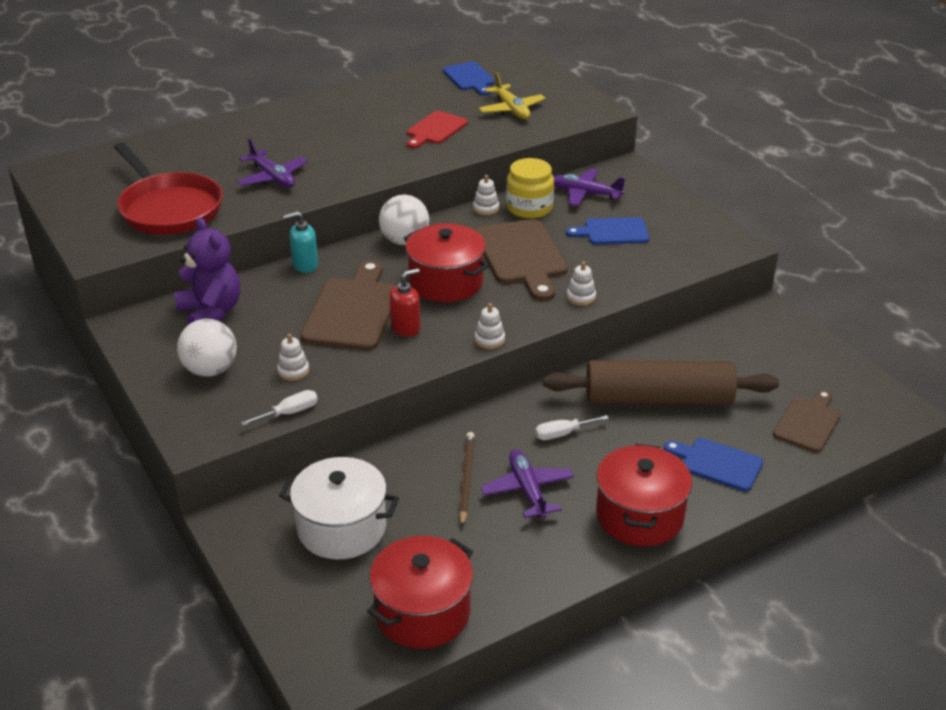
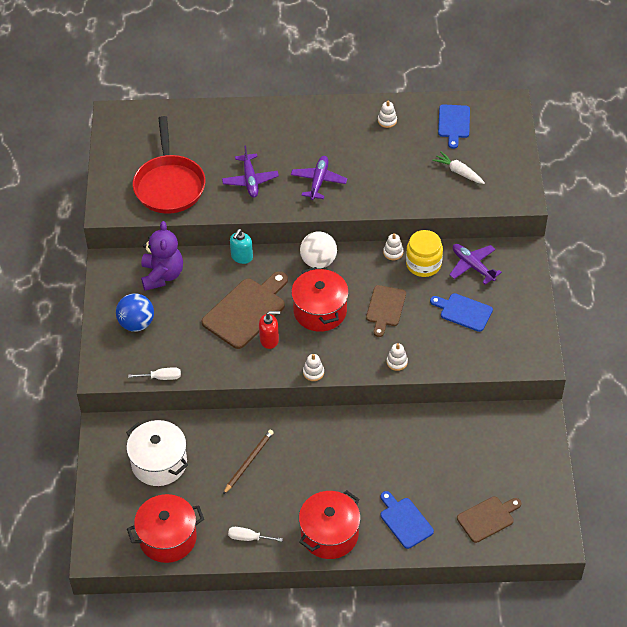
camera: 30 degrees right, 15 degrees up
white ball [177,319,237,377] -> blue ball [116,294,154,332]
white stacking toy [277,334,309,381] -> white stacking toy moved to [378,100,397,128]
turquoise soap dispenser [283,211,318,273] -> turquoise soap dispenser turned 75 degrees counterclockwise [230,229,253,264]
red cutting board [407,111,468,148] -> none
brown cutting board [475,219,568,301] -> brown cutting board [366,285,406,337], size x0.61
yellow plane [479,72,546,119] -> white carrot [432,151,485,184]
purple plane [481,449,574,519] -> purple plane moved to [291,156,347,200]
white screwdriver [535,415,609,440] -> white screwdriver moved to [228,527,283,542]
brown rolling pin [543,360,779,405] -> none

